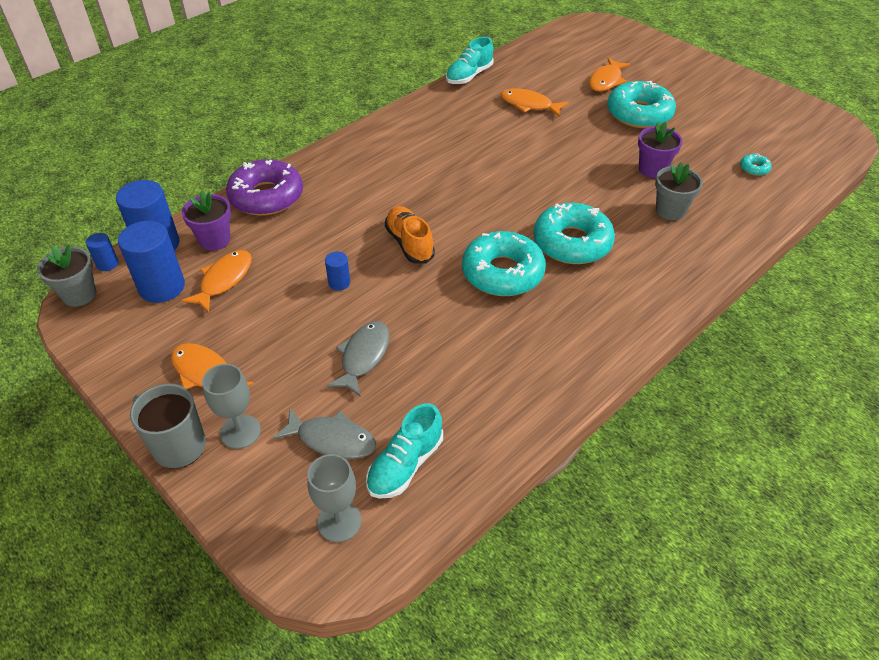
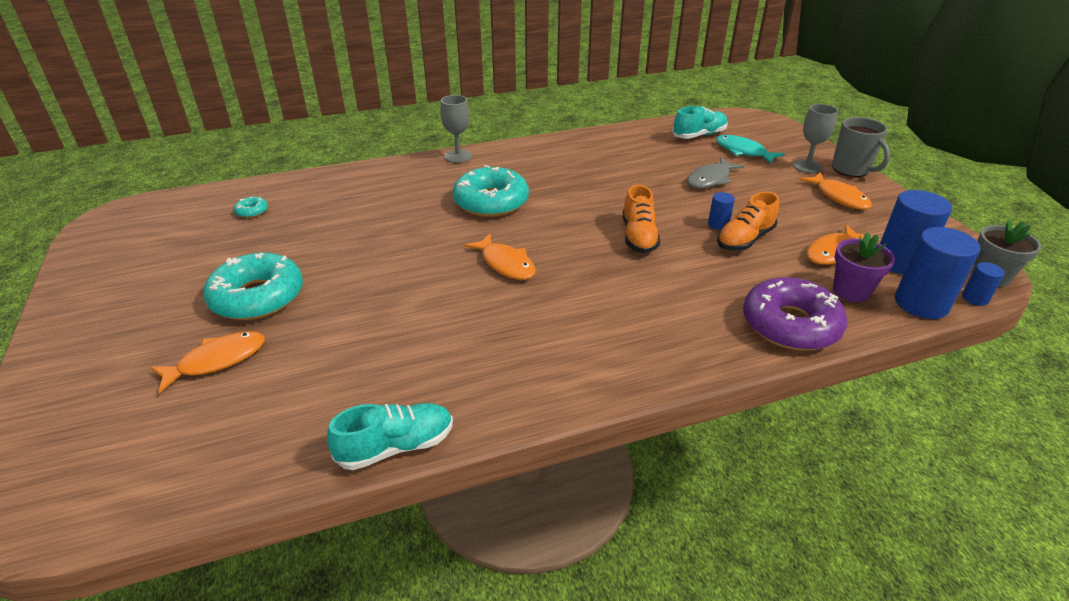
camera: 155 degrees left, 10 degrees down
grey fish [273,408,376,459] -> turquoise fish [716,135,784,164]
grey goblet [307,454,361,542] -> grey goblet moved to [440,95,472,163]
turquoise donut [462,231,546,296] -> none
orange fish [501,88,568,117] -> orange fish moved to [464,234,536,280]
purple flower pot [638,122,683,178] -> none
grey flower pot [655,162,703,220] -> none
none -> orange shoe [717,192,779,251]

